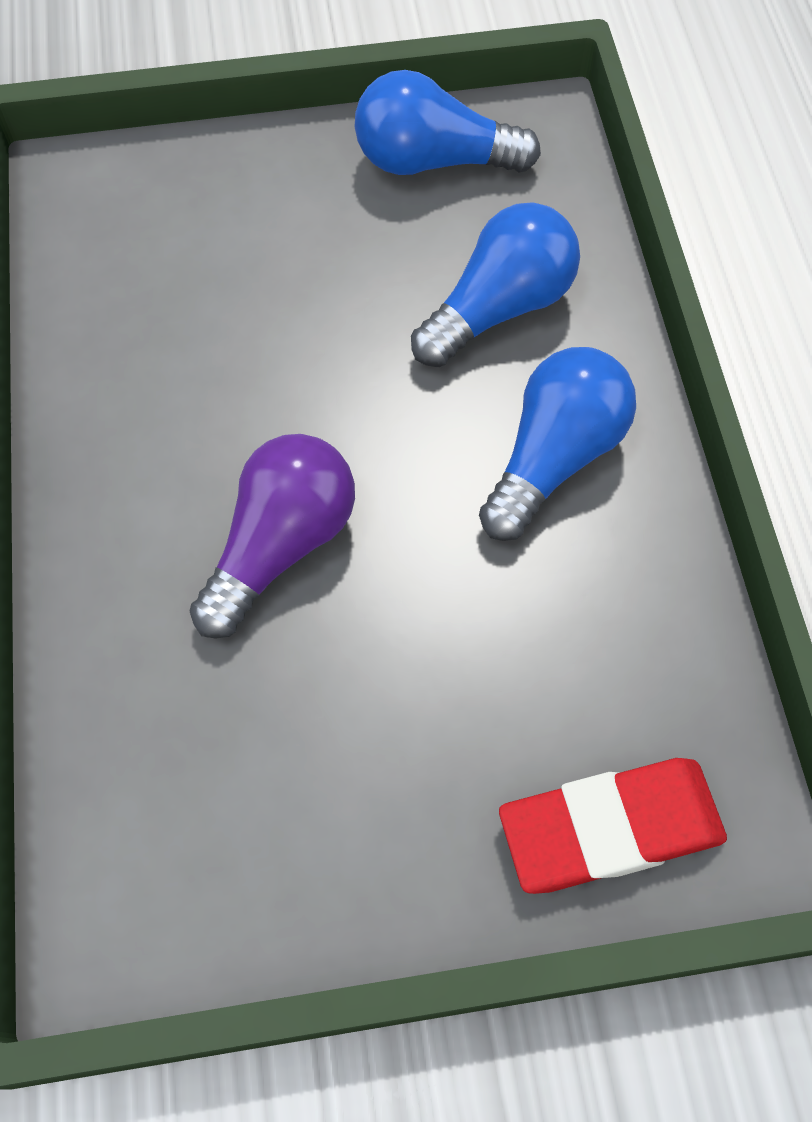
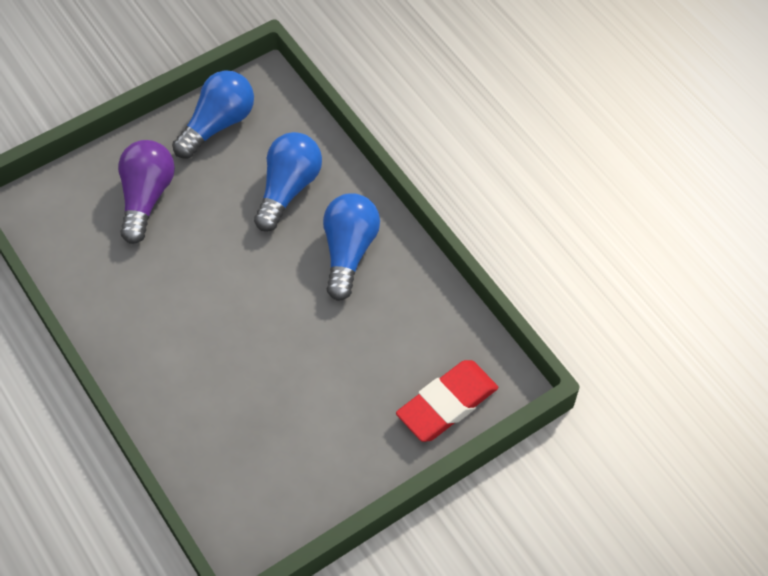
camera: 25 degrees left, 5 degrees down
purple light bulb [190,434,355,639] -> purple light bulb moved to [118,140,175,244]
blue light bulb [355,70,541,175] -> blue light bulb turned 150 degrees clockwise [172,71,254,159]

